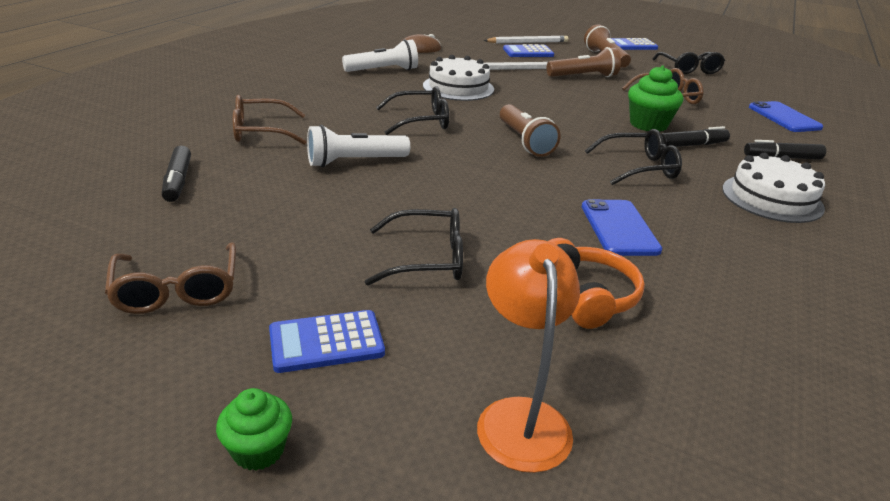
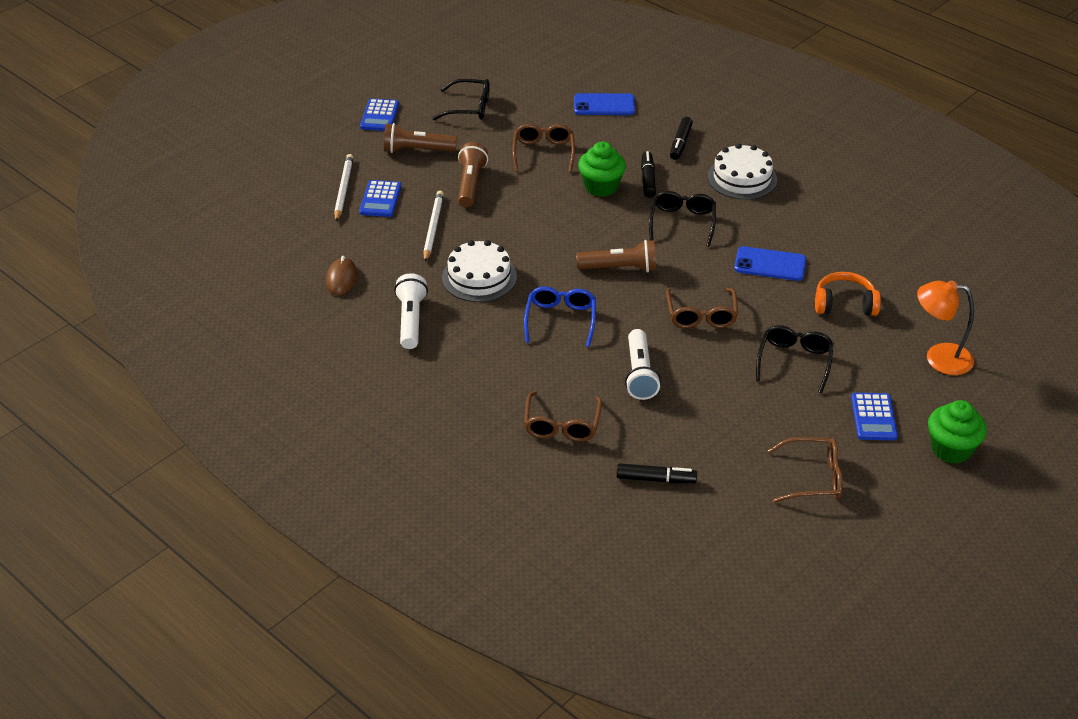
camera: 70 degrees left, 10 degrees up
green cupcake [216,388,292,471] -> green cupcake [928,400,987,464], size x1.64
black glasses [376,86,449,135] -> blue glasses [524,287,596,347]
none -> brown glasses [666,288,738,328]

